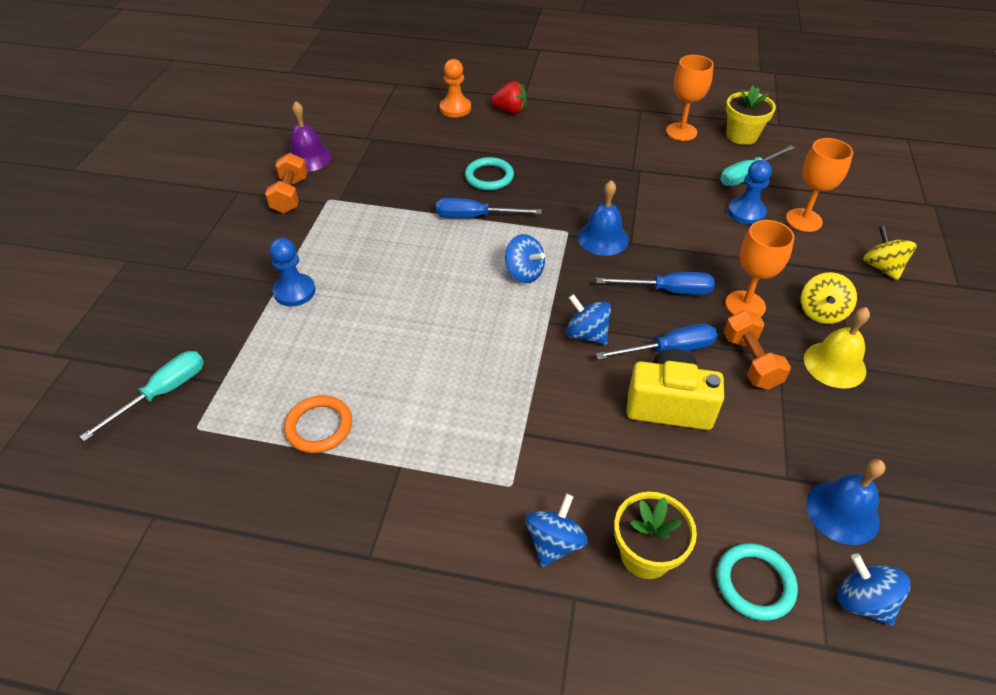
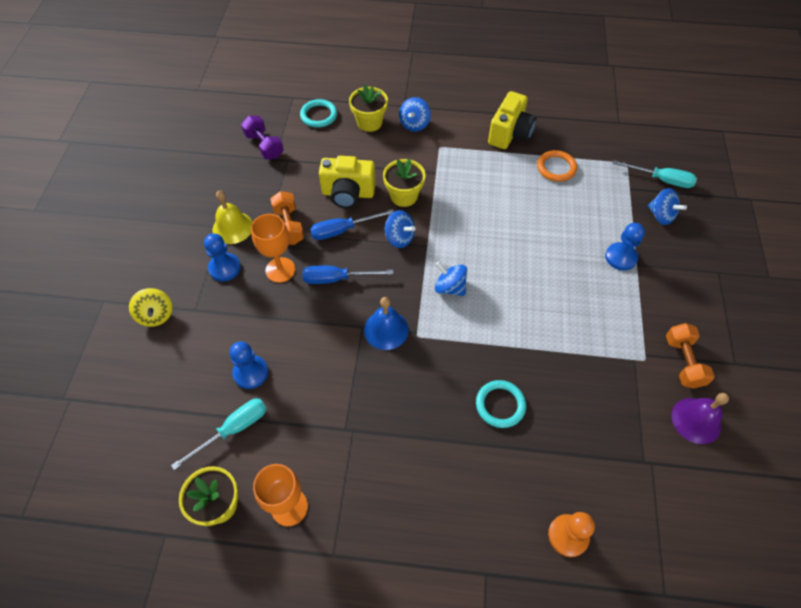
camera: 175 degrees right, 10 degrees up
turquoise screwdriver [80,351,204,442] -> turquoise screwdriver turned 105 degrees counterclockwise [613,160,697,188]
blue screwdriver [436,198,542,218] -> none
red strawberry [491,81,527,114] -> none
orange goblet [786,138,853,232] -> none
yellow spinning top [801,272,857,324] -> blue pawn [204,234,241,281]
blue bell [806,459,885,545] -> purple dumbbell [241,116,283,159]
blue spinning top [837,553,910,625] -> blue spinning top moved to [648,188,687,225]
none -> yellow flower pot [383,159,426,207]
none -> yellow camera [488,91,537,149]

